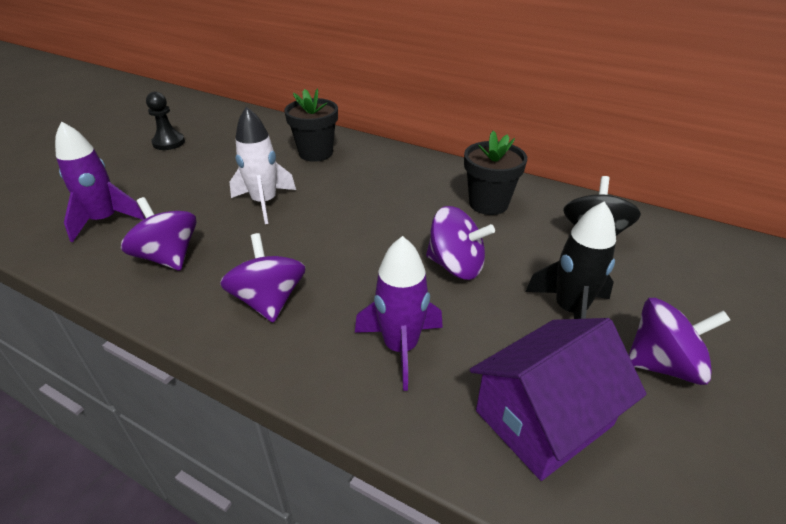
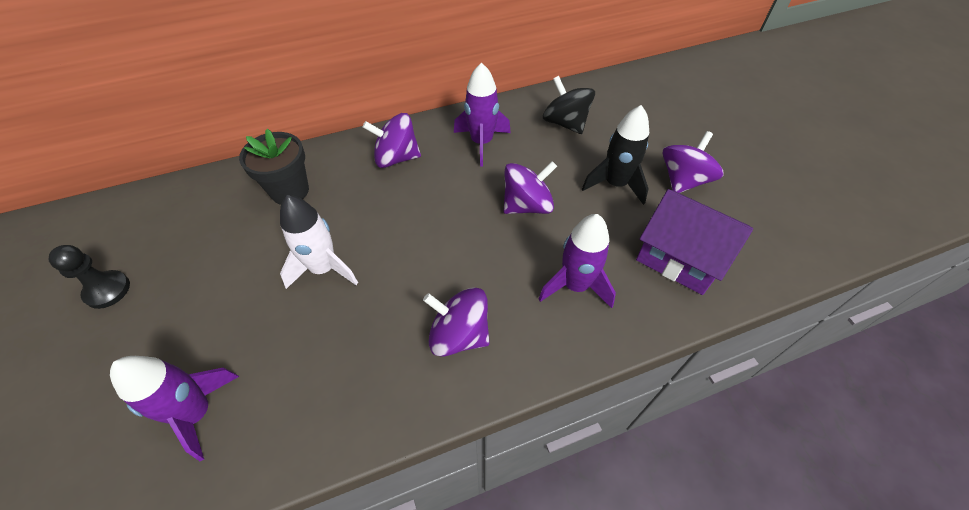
camera: 50 degrees left, 15 degrees up
purple spinning top [121,197,196,271] -> purple spinning top moved to [363,113,421,168]
black flower pot [464,131,527,215] -> purple rocket [454,62,511,166]
purple house [470,318,647,481] -> purple house turned 60 degrees counterclockwise [636,189,753,295]

